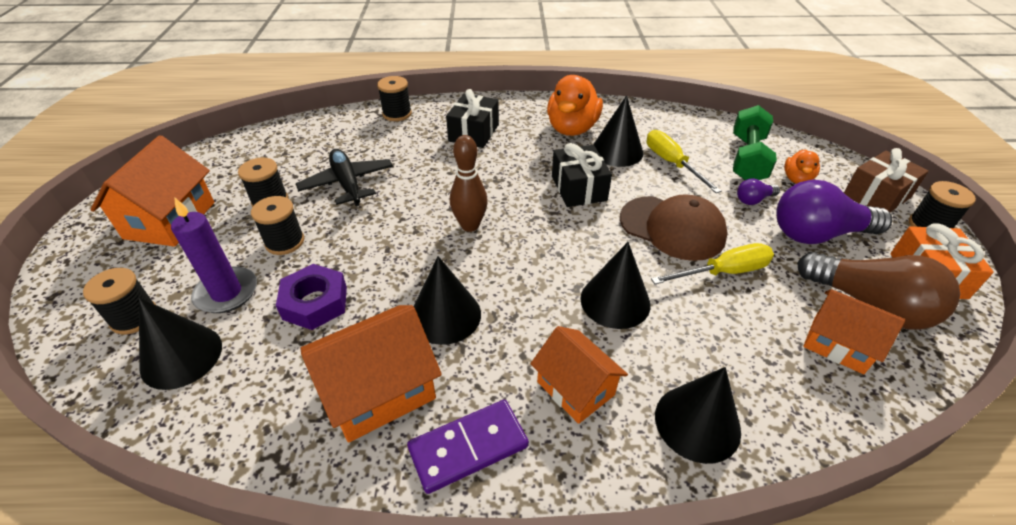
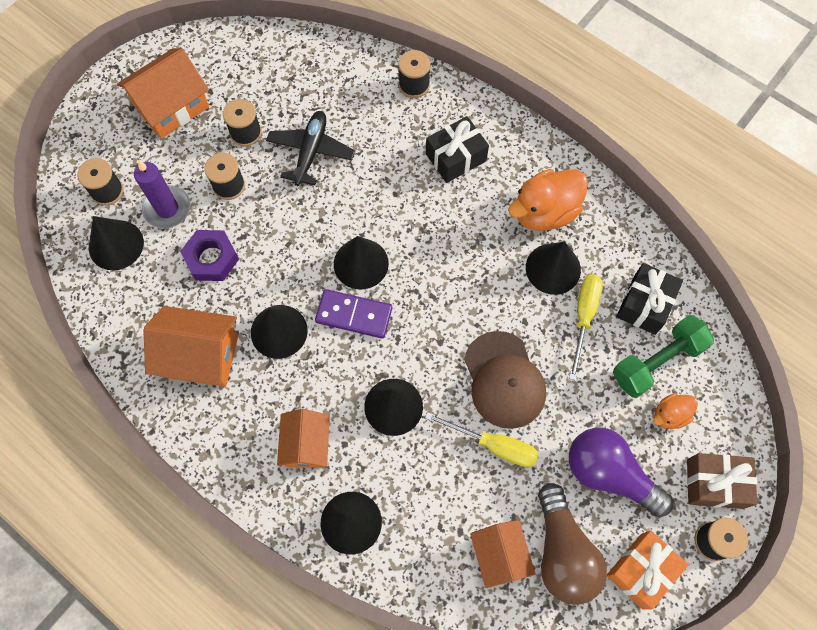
camera: 40 degrees right, 25 degrees up
purple domino [407,400,529,494] -> purple domino moved to [315,289,392,338]
brown bowling pin [450,135,488,232] -> black cone [334,236,389,290]
black gift [552,143,612,207] -> black gift moved to [616,263,683,335]
purple light bulb [737,178,780,205] -> none

